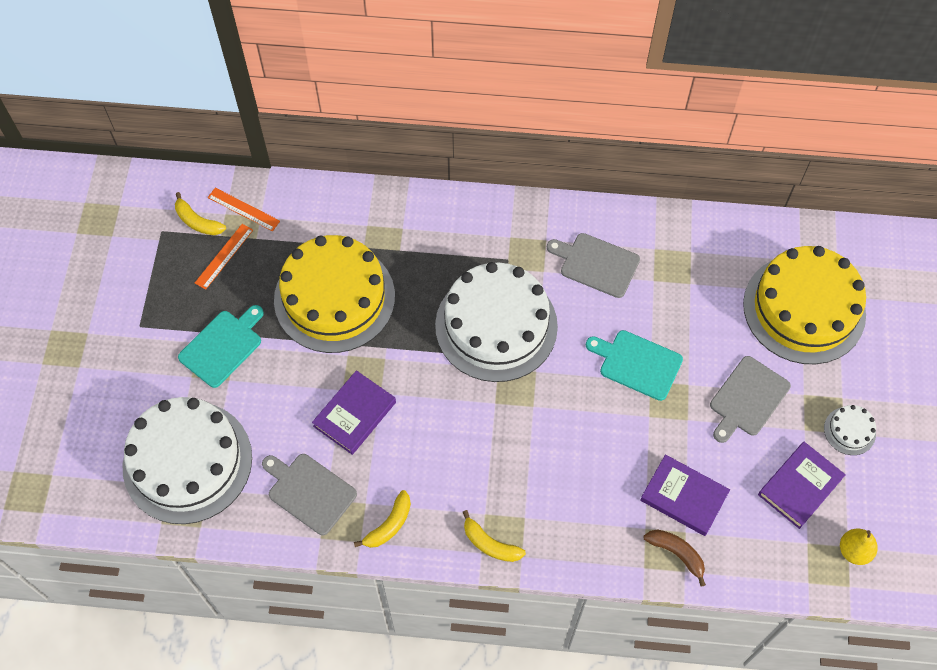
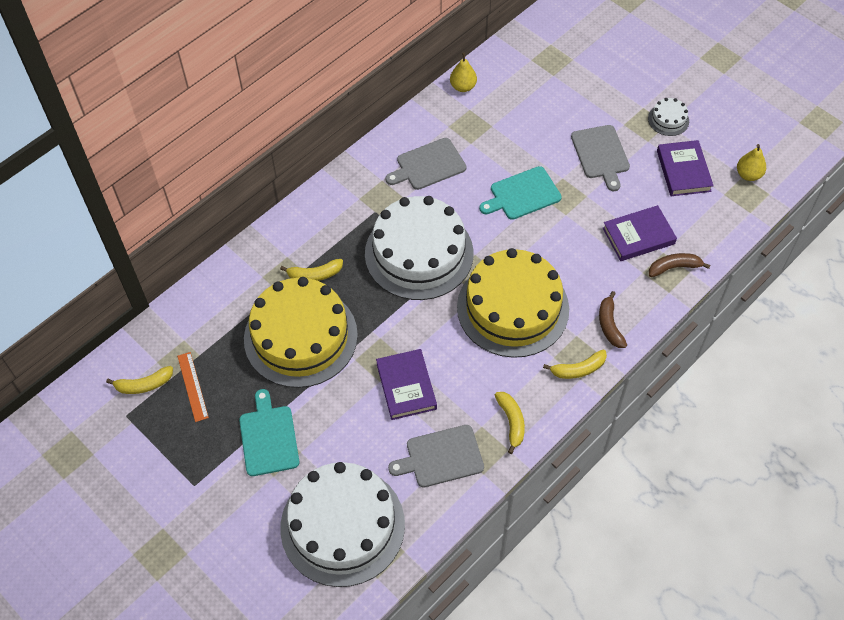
camera: 50 degrees left, 5 degrees down
orange ruler [207,188,280,231] -> none
yellow cake [743,246,866,364] -> yellow cake moved to [457,248,569,358]
none -> yellow banana [280,259,343,281]
none -> yellow pear [450,53,477,92]
none -> brown banana [599,291,627,348]

